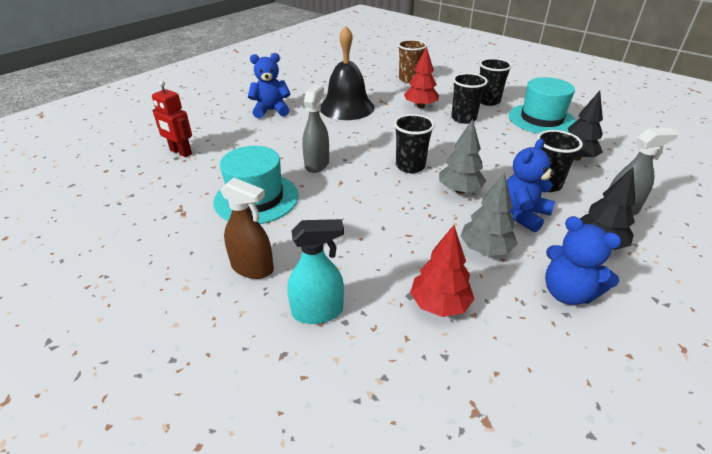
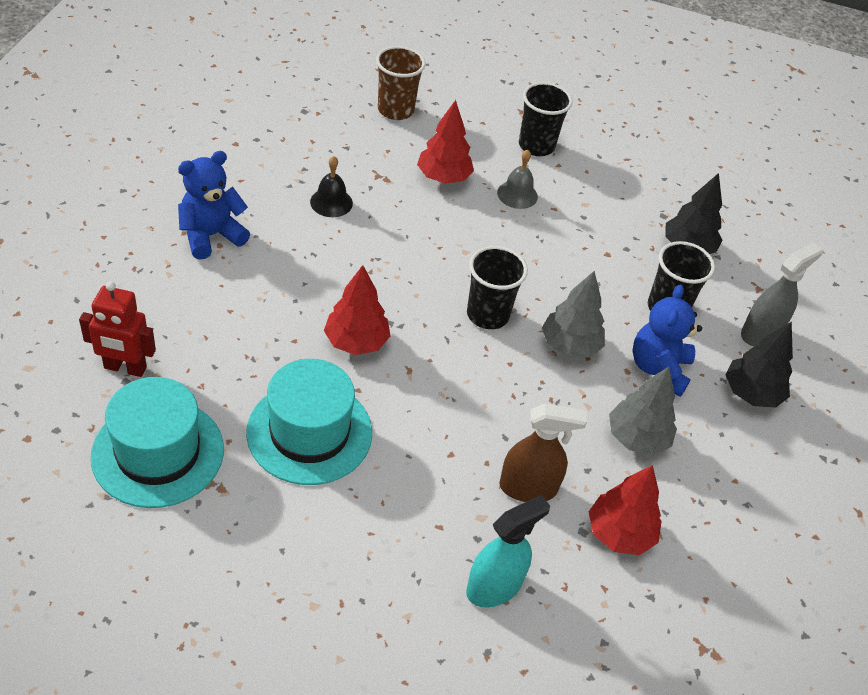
camera: 30 degrees left, 10 degrees up
brown spray bottle [220,178,274,279] -> brown spray bottle moved to [499,403,587,502]
grey spray bottle [302,84,329,173] -> red tree [324,265,390,355]
black bell [321,26,374,120] -> black bell [310,156,353,217], size x0.46
black cup [451,73,488,124] -> grey bell [497,150,538,209]
turquoise hat [509,77,576,134] -> turquoise hat moved to [91,377,224,508]
blue teddy bear [545,216,622,305] -> none

